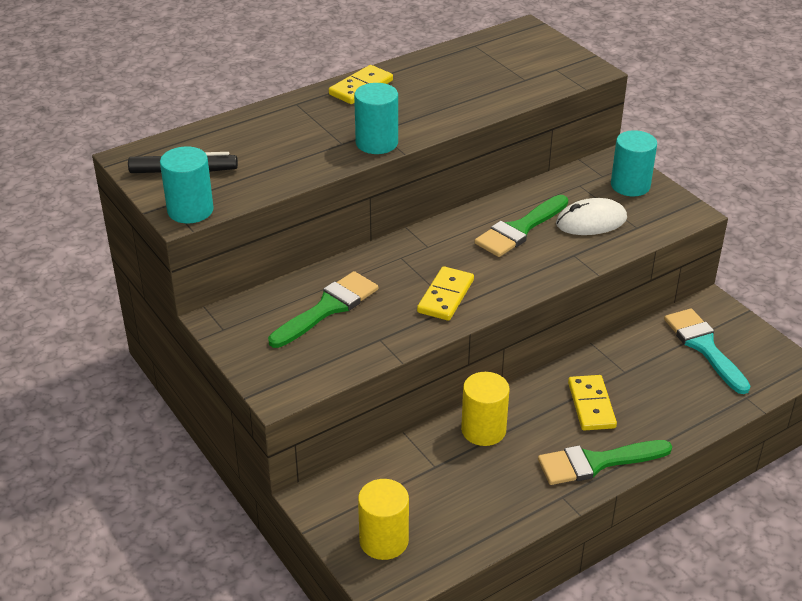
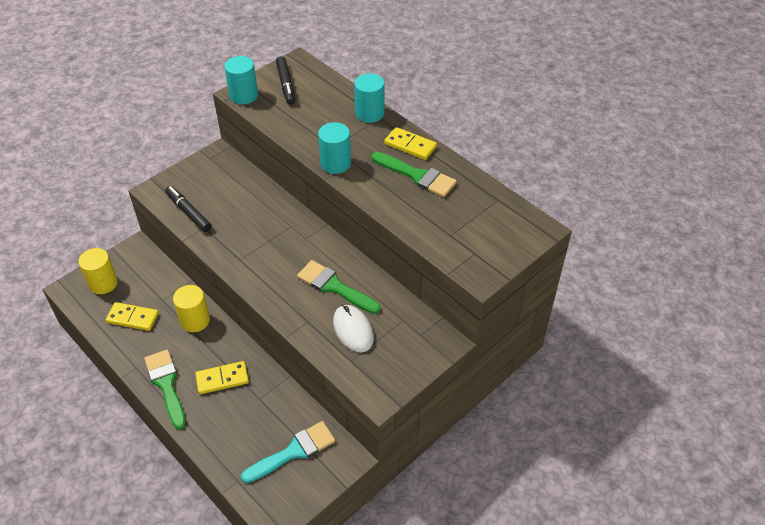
camera: 80 degrees right, 10 degrees up
green brush [268,271,378,348] -> green brush moved to [372,152,457,197]
yellow domino [417,266,474,321] -> yellow domino moved to [106,302,159,331]
turquoise cylinder [611,130,657,196] -> turquoise cylinder moved to [354,73,384,123]
none -> black marker [165,186,212,232]

